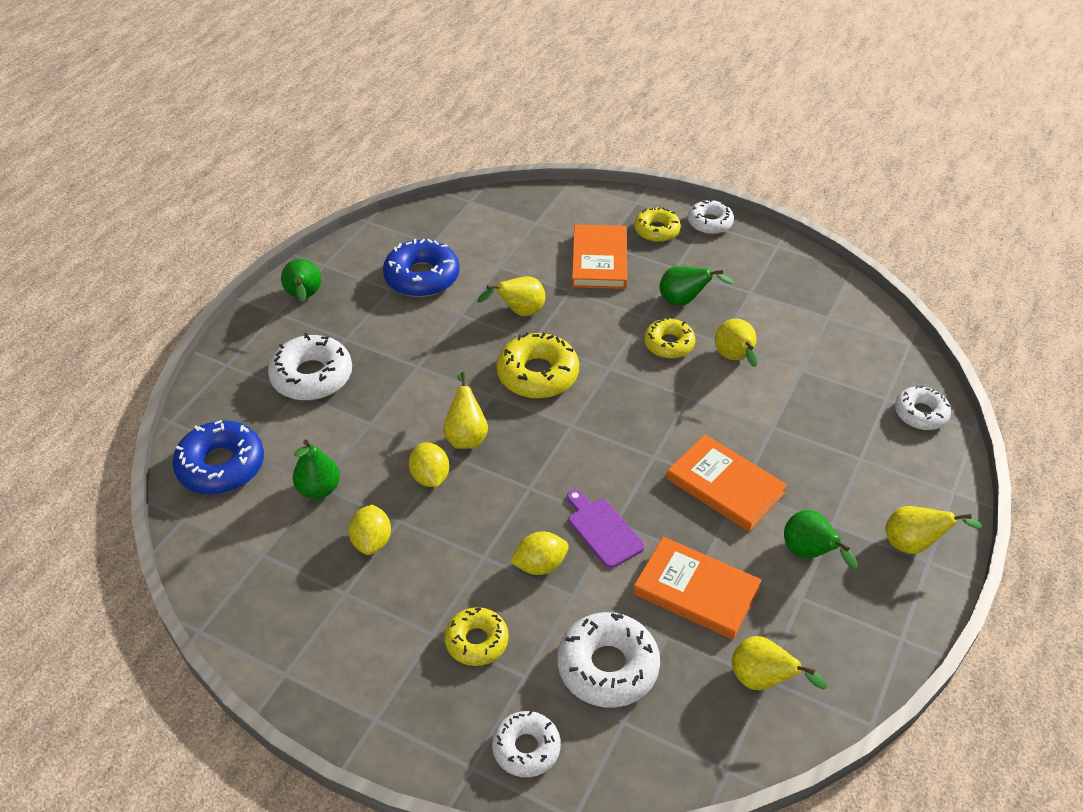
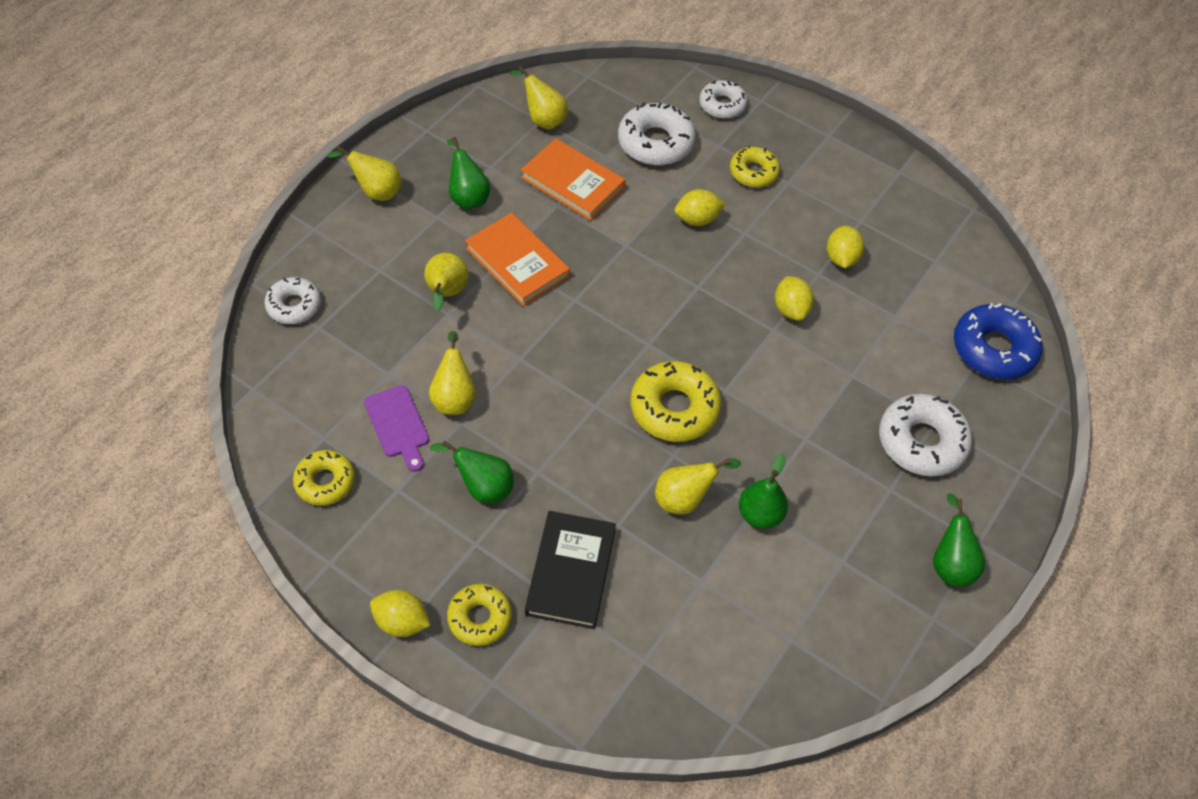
camera: 175 degrees left, 10 degrees up
green pear [293,440,340,499] -> green pear moved to [739,453,788,529]
blue donut [383,239,460,297] -> none
yellow pear [443,372,488,449] -> yellow pear moved to [424,253,469,311]
purple cutting board [567,489,645,568] -> purple cutting board moved to [364,385,429,472]
orange book [572,225,627,289] -> black book [525,511,616,629]
yellow donut [644,317,695,359] -> yellow donut moved to [293,450,355,505]
white donut [688,199,734,234] -> yellow lemon [370,590,431,637]

